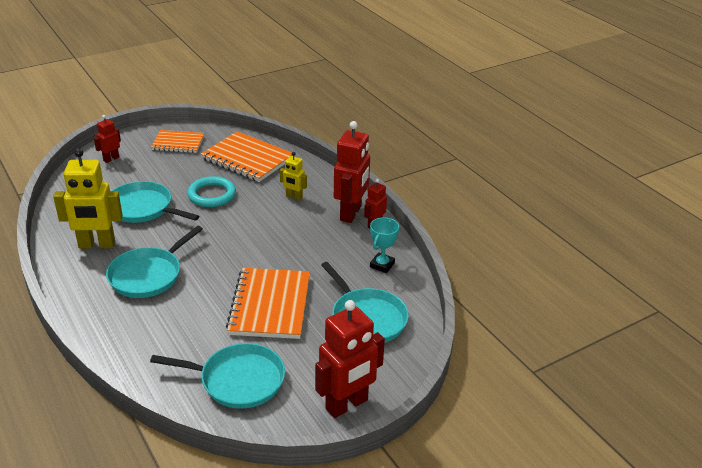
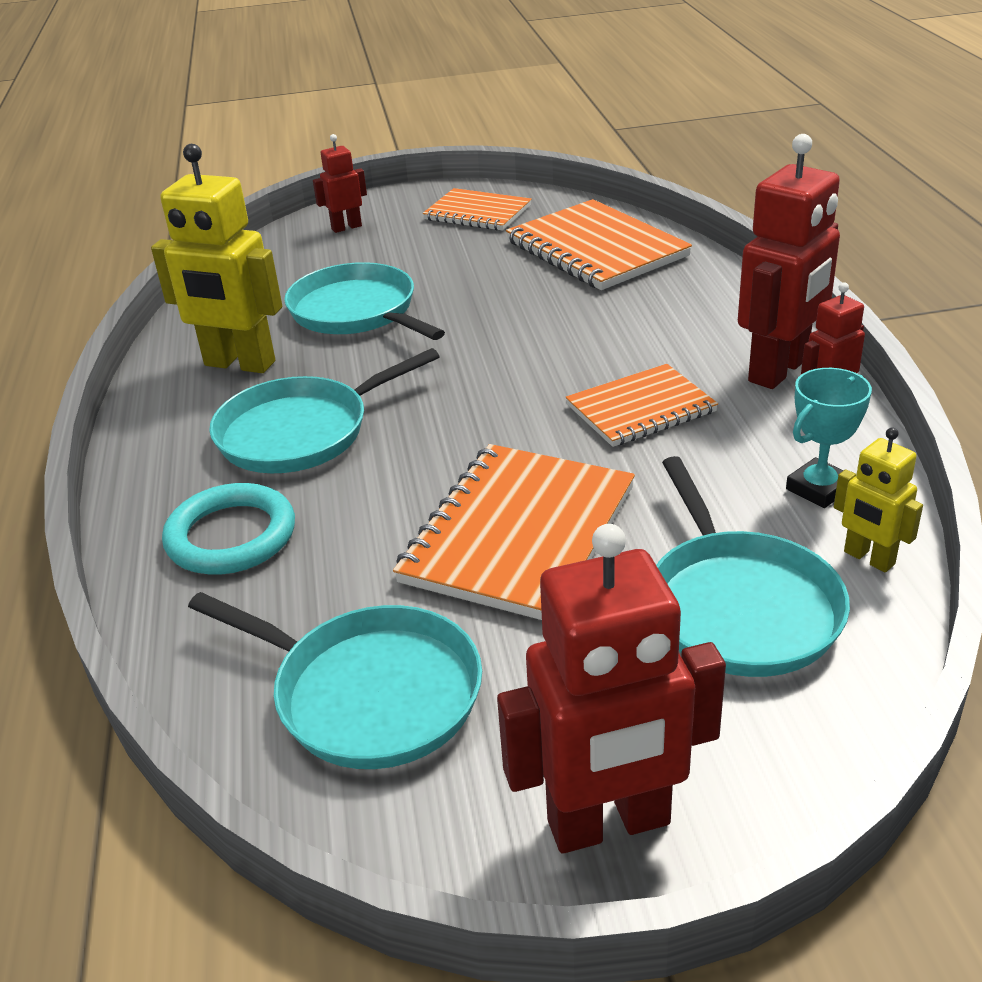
camera: 25 degrees right, 0 degrees up
turquoise ring [187,176,236,207] -> turquoise ring moved to [162,483,295,575]
yellow robot [280,152,307,201] -> yellow robot moved to [834,427,923,572]
none -> orange notebook [566,364,718,447]

